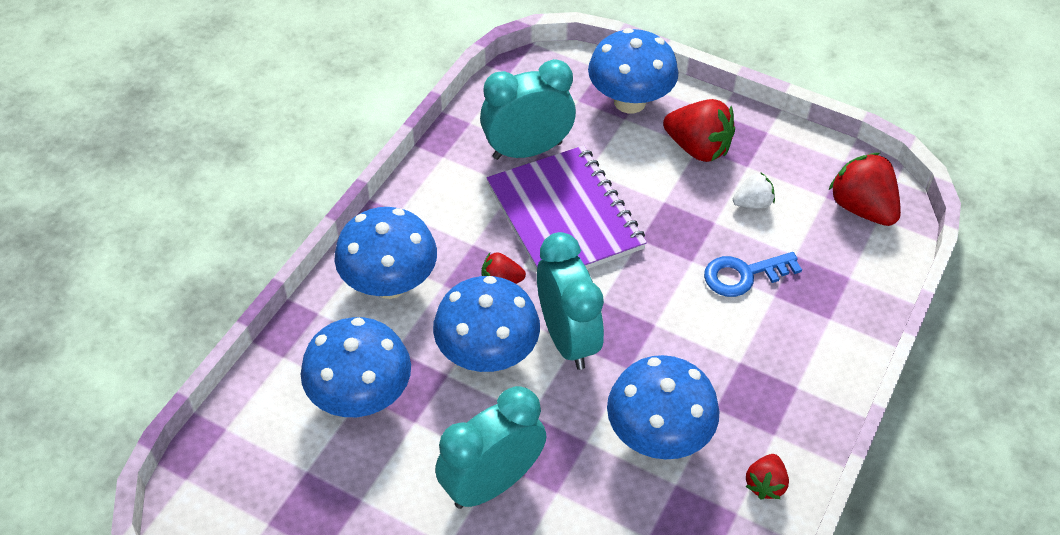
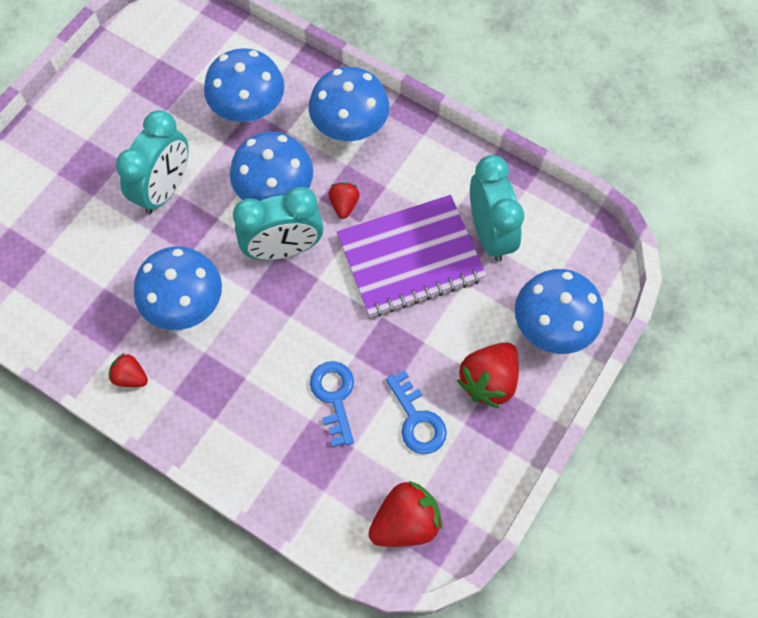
camera: 95 degrees right, 15 degrees up
turquoise clock [435,386,547,509] -> turquoise clock turned 60 degrees clockwise [116,110,189,214]
white strawberry [733,172,775,209] -> blue key [386,371,447,454]

